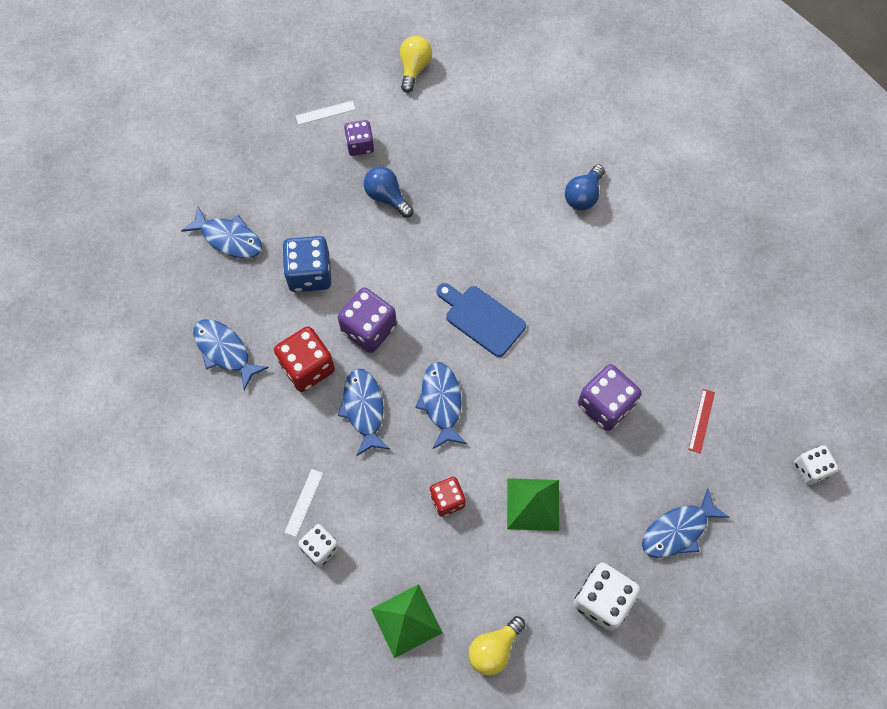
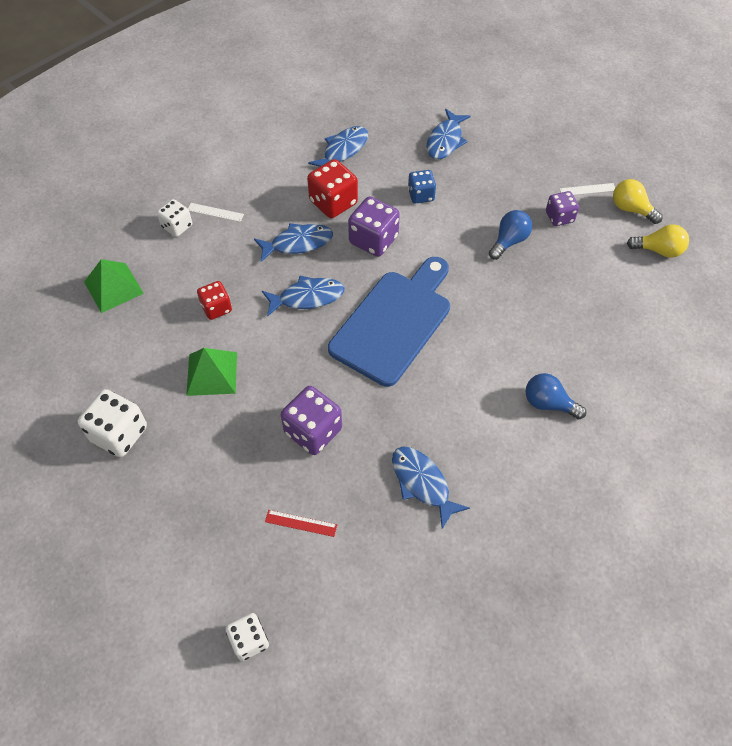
camera: 85 degrees right, 10 degrees down
blue dice [282,236,331,292] -> blue dice [408,170,436,204], size x0.63
white ruler [296,101,356,125] -> white ruler turned 75 degrees counterclockwise [560,183,615,195]
blue cutting board [437,283,526,357] -> blue cutting board [328,257,450,387], size x1.73
yellow light bulb [468,616,525,676] -> yellow light bulb moved to [613,179,663,224]
blue fish [642,488,730,558] -> blue fish moved to [392,446,470,529]

